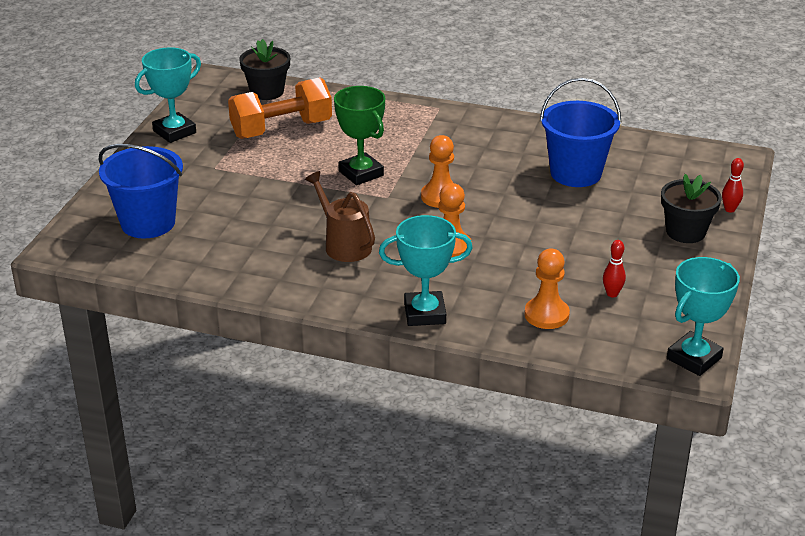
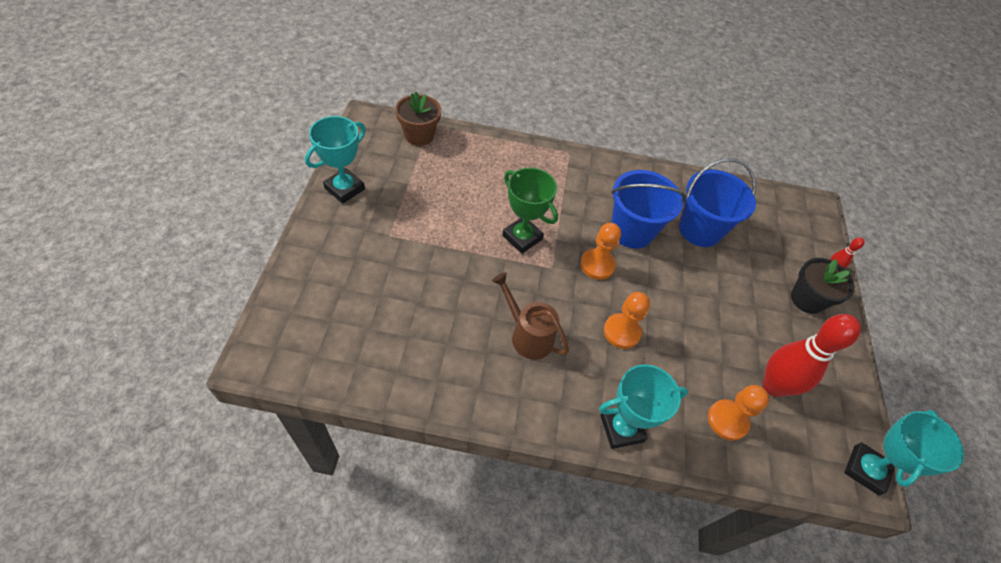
camera: 15 degrees left, 20 degrees up
blue bucket [98,144,183,238] -> blue bucket moved to [611,170,686,249]
orange dumbbell [228,77,332,139] -> none
black flower pot [239,39,290,100] -> brown flower pot [395,92,441,146]
red bowling pin [603,240,626,297] -> red bowling pin [763,314,861,397], size x2.31

